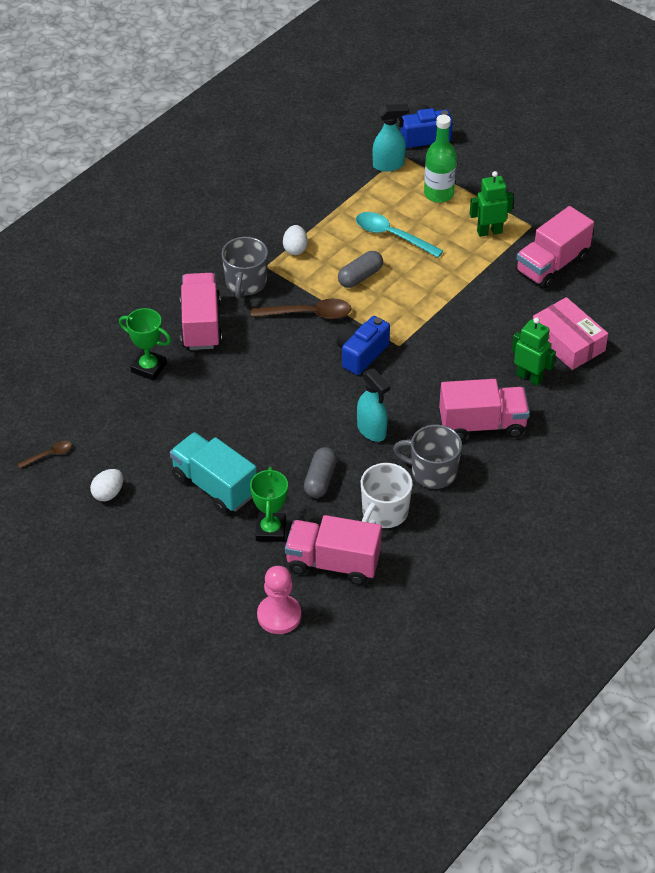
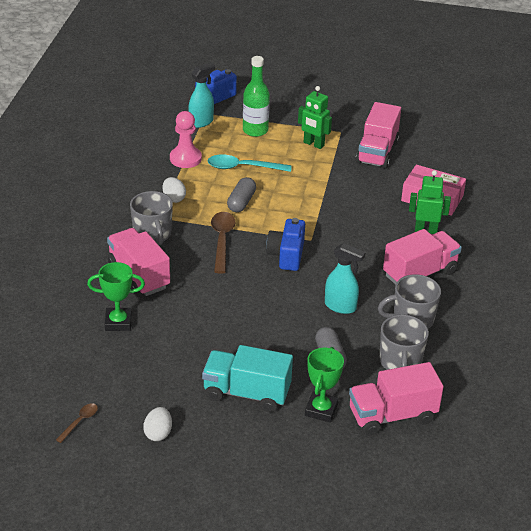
camera: 30 degrees left, 10 degrees down
green trophy [250,467,288,542] -> green trophy turned 45 degrees clockwise [305,347,344,422]
brown spoon [251,298,352,319] -> brown spoon turned 60 degrees counterclockwise [211,212,236,274]
pink pawn [257,566,301,634] -> pink pawn moved to [170,111,202,168]
white mug [361,463,413,528] -> grey mug [380,315,429,370]
green robot [470,171,514,237] -> green robot turned 105 degrees counterclockwise [298,86,332,149]

